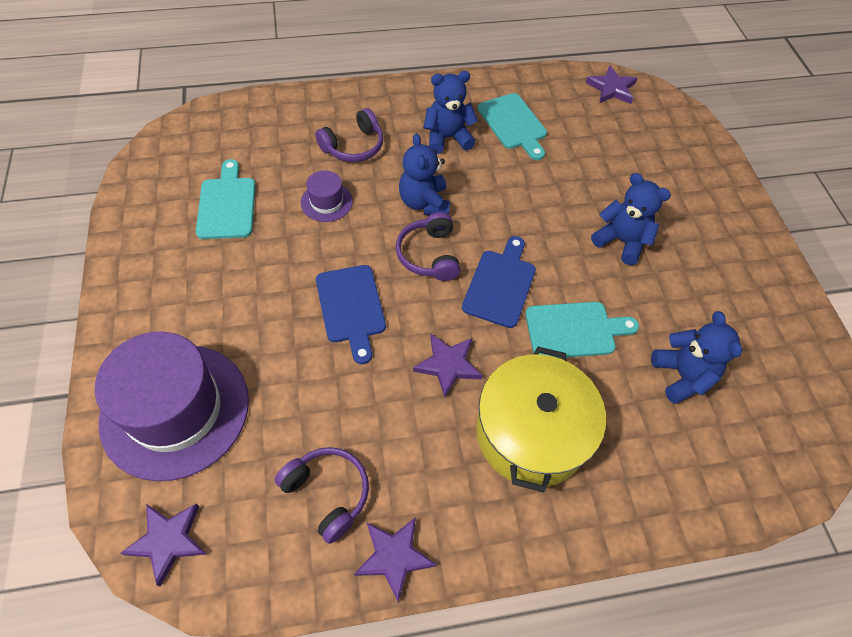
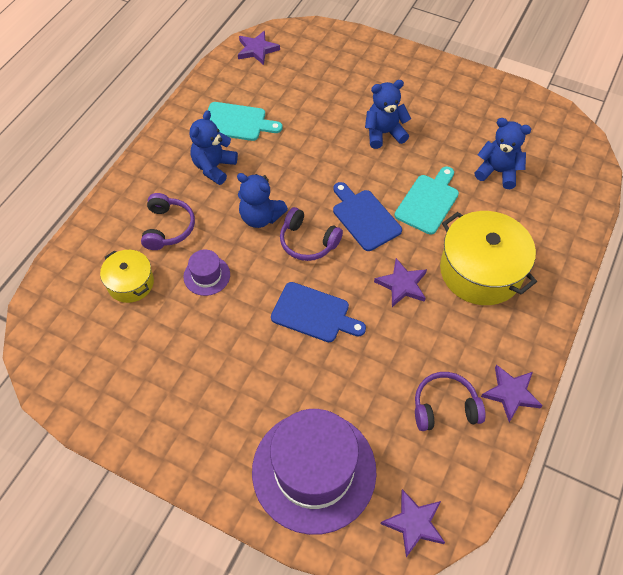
camera: 50 degrees left, 0 degrees up
turquoise cutting board [196,159,256,239] -> none
none -> yellow pot [100,250,154,303]

